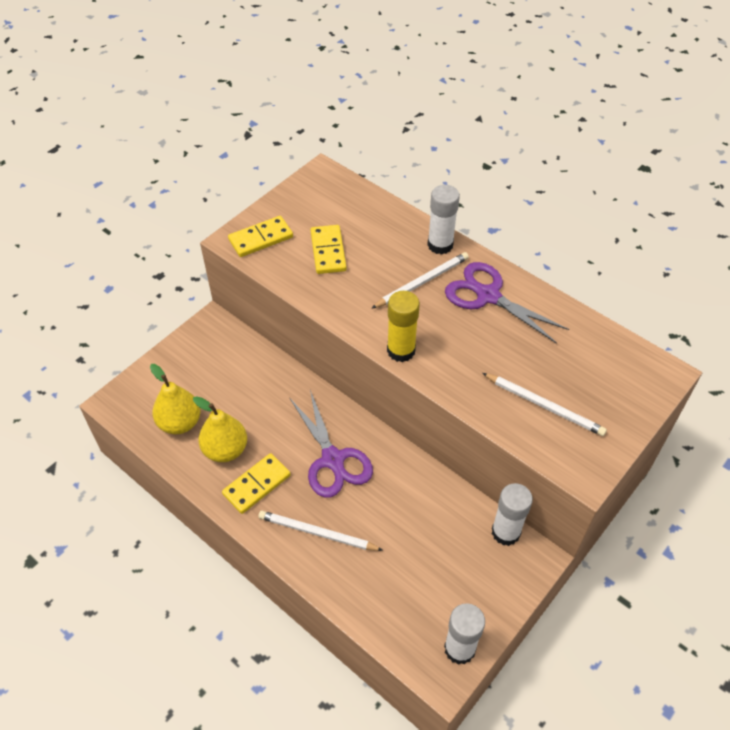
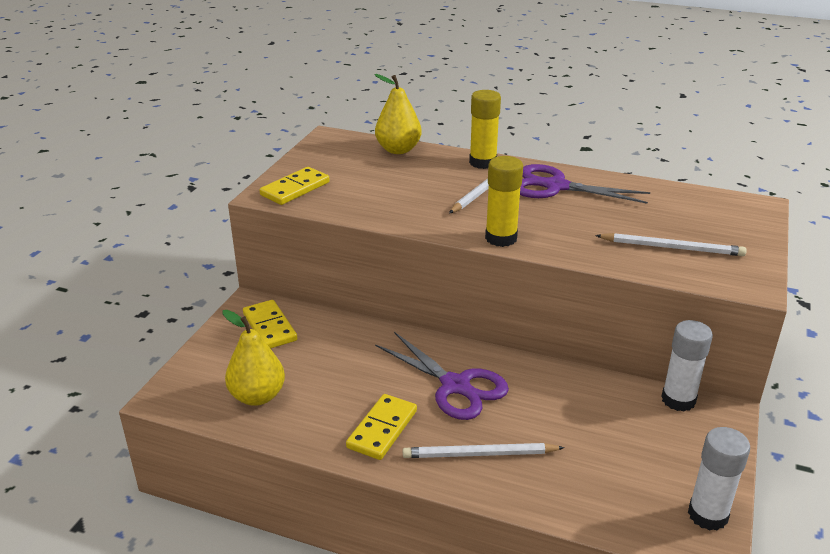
camera: 20 degrees left, 20 degrees down
yellow pear [193,396,247,462] -> yellow pear moved to [374,74,422,154]
yellow domino [311,225,347,274] -> yellow domino moved to [243,300,297,348]
white glue stick [427,185,460,255] -> yellow glue stick [469,90,501,169]

